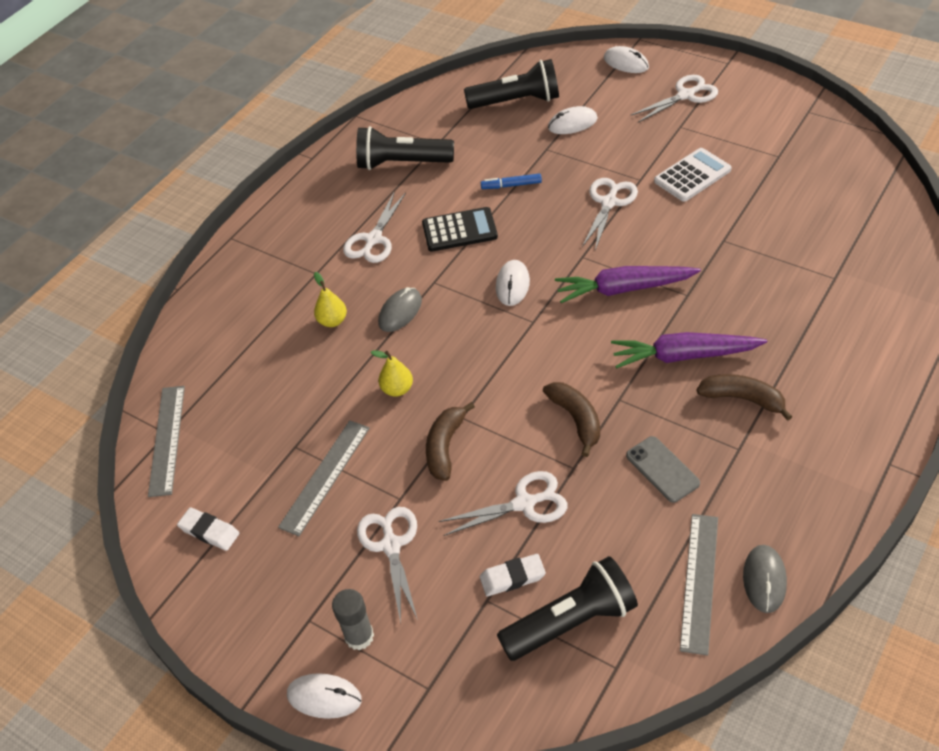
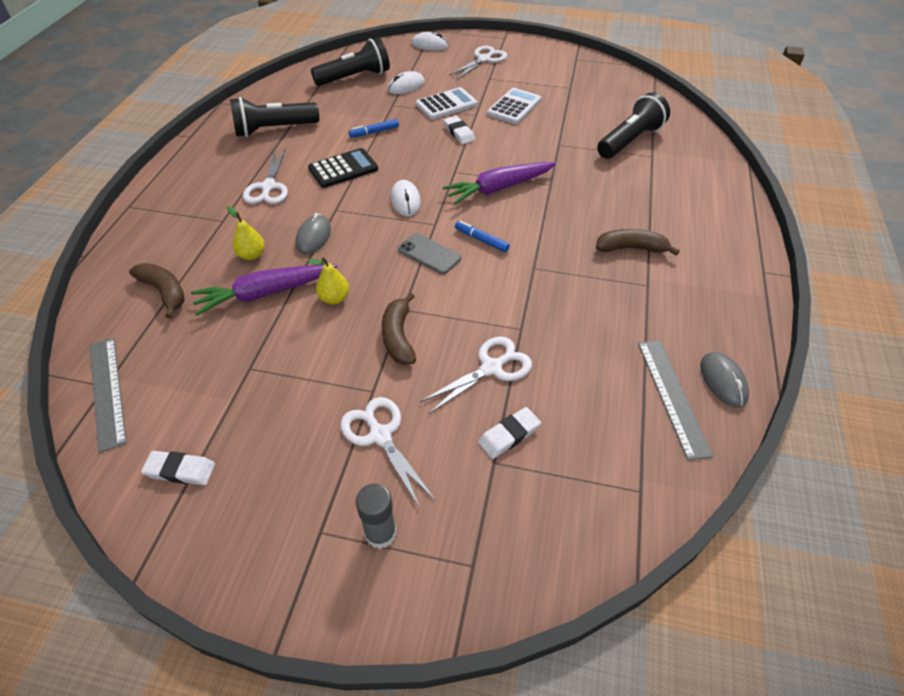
camera: 25 degrees left, 0 degrees up
grey ruler [278,420,370,536] -> none
white mouse [287,673,362,719] -> none
black flashlight [497,556,638,661] -> black flashlight moved to [597,92,670,159]
brown banana [543,382,600,457] -> brown banana moved to [129,263,185,318]
white scissors [582,178,638,250] -> white eraser [444,116,475,144]
purple carrot [611,332,767,369] -> purple carrot moved to [191,264,338,316]
grey phone [626,436,700,503] -> grey phone moved to [398,233,461,274]
none -> white calculator [416,87,478,120]
none -> blue marker [455,221,510,252]

